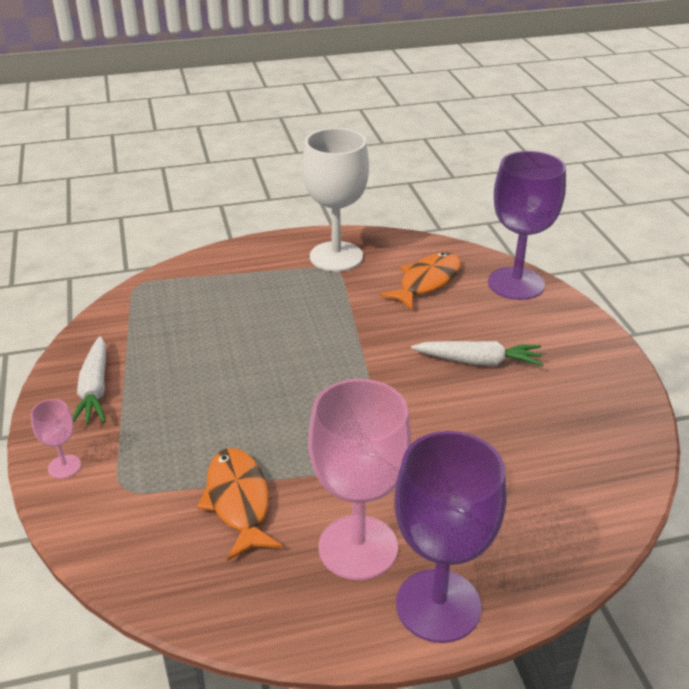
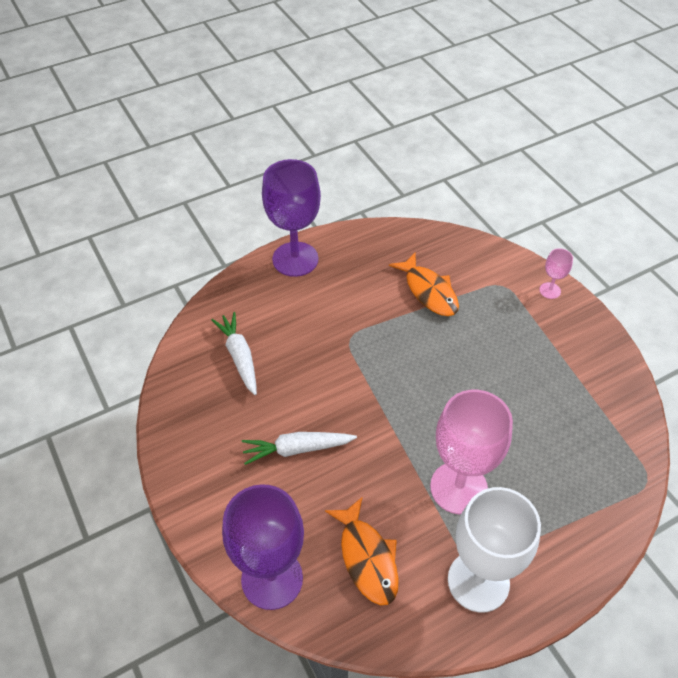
camera: 165 degrees right, 15 degrees up
white carrot [72,336,106,424] -> white carrot moved to [211,312,257,395]
pink goblet [308,379,411,580] -> pink goblet moved to [430,390,513,514]
orange fish [380,252,461,310] -> orange fish turned 45 degrees counterclockwise [325,497,399,605]

